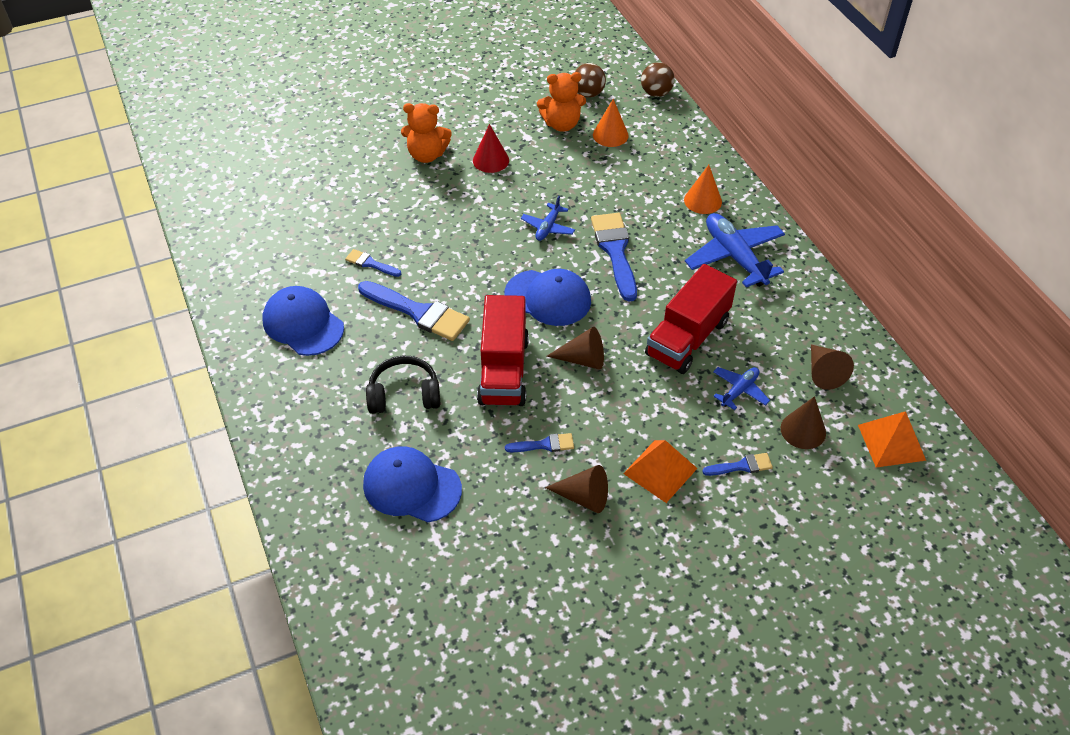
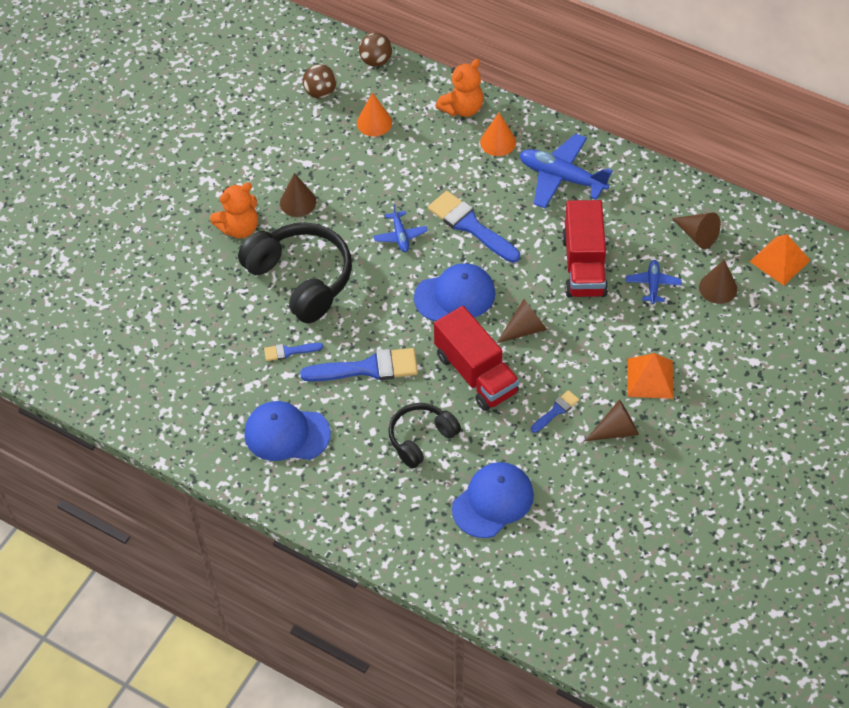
camera: 35 degrees left, 5 degrees up
blue cap [363,446,462,522] -> blue cap turned 150 degrees clockwise [452,462,534,538]
red cone [473,124,509,173] -> brown cone [280,173,316,217]
orange teddy bear [537,72,586,132] -> orange teddy bear moved to [436,59,483,117]
blue brush [702,453,773,476] -> none
none -> black headphones [238,222,352,323]

